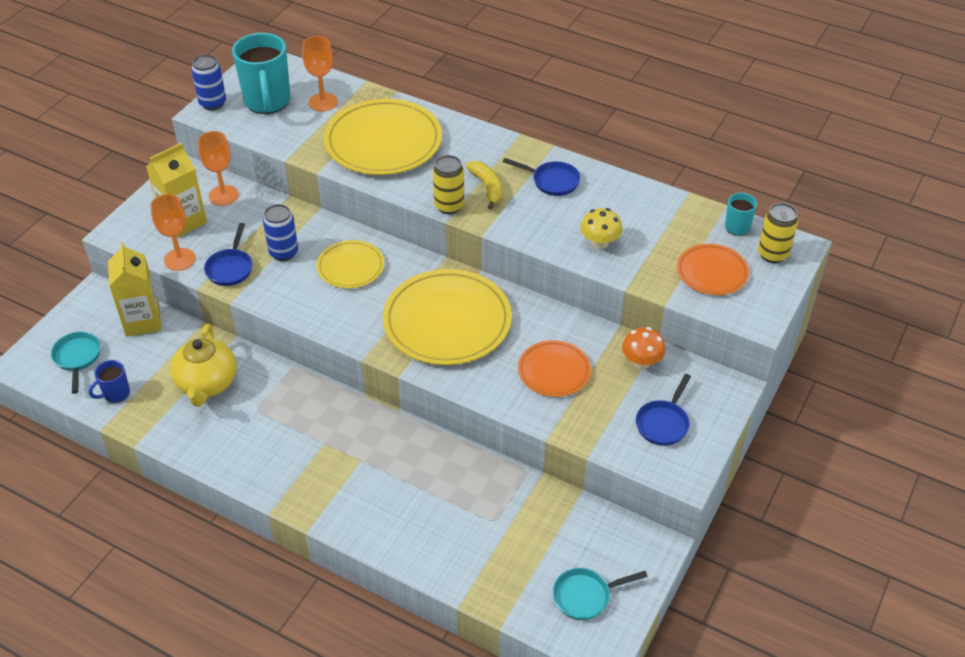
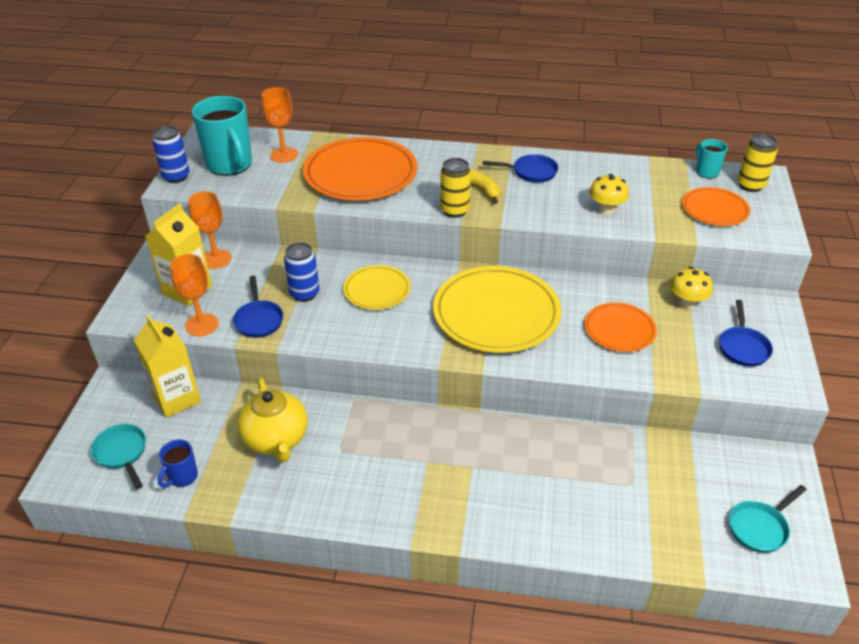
camera: 20 degrees left, 5 degrees down
yellow plate [324,99,442,175] -> orange plate [303,137,417,201]
orange mushroom [622,327,666,369] -> yellow mushroom [670,267,713,308]

